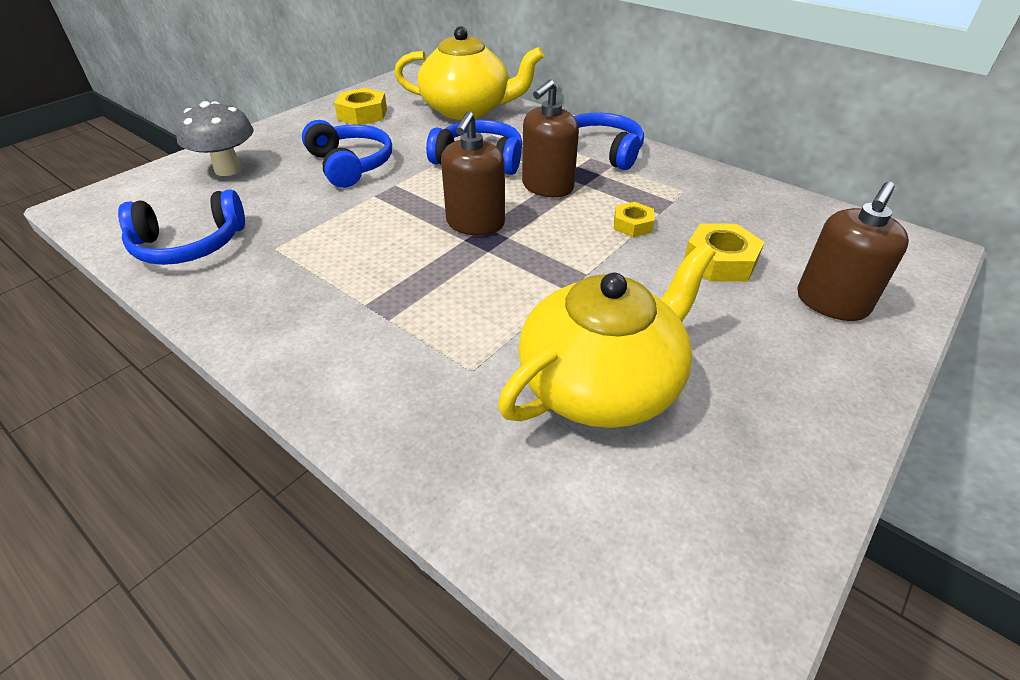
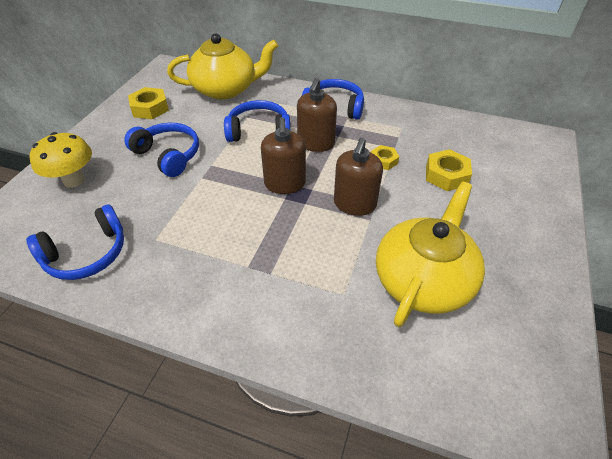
camera: 20 degrees left, 5 degrees up
grey mushroom [176,101,253,176] -> yellow mushroom [29,132,92,188]
brown soap dispenser [797,182,909,321] -> brown soap dispenser moved to [334,137,383,216]

